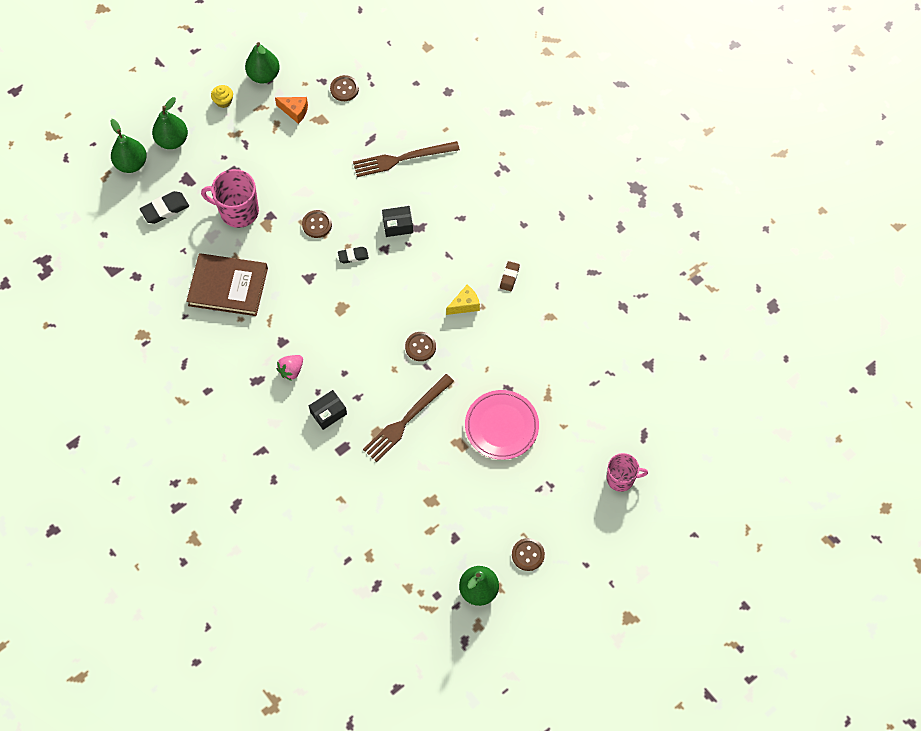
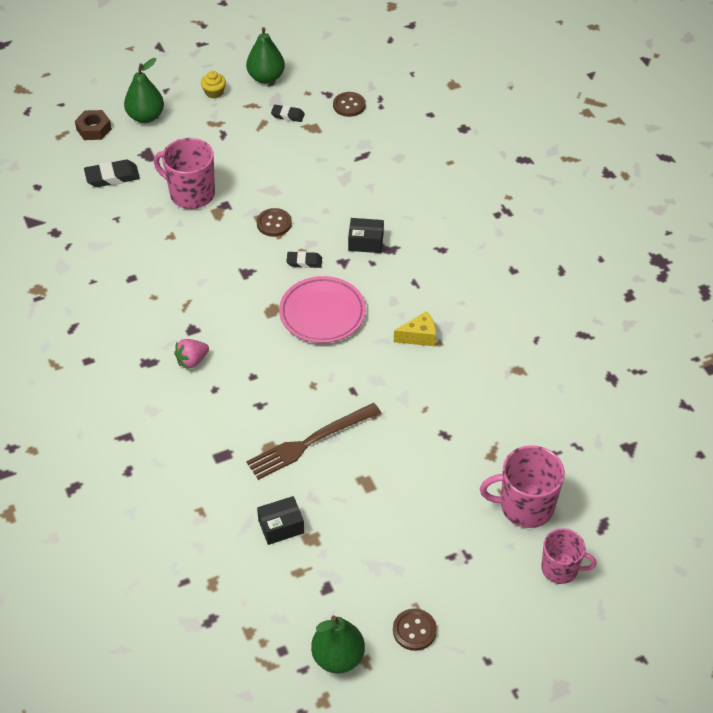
camera: 15 degrees right, 15 degrees down
green pear [110,119,147,173] -> brown nut [75,110,112,140]
brown book [186,253,268,316] -> none
orange cheese [275,97,308,124] -> black eraser [271,105,305,122]
black box [309,390,347,430] -> black box moved to [257,496,304,545]
brown fork [353,141,460,177] -> none
brown button [405,332,436,361] -> none
pink plate [465,390,539,460] -> pink plate moved to [279,276,366,343]
brown eraser [500,261,520,291] -> none
none -> pink mug [480,445,565,528]

